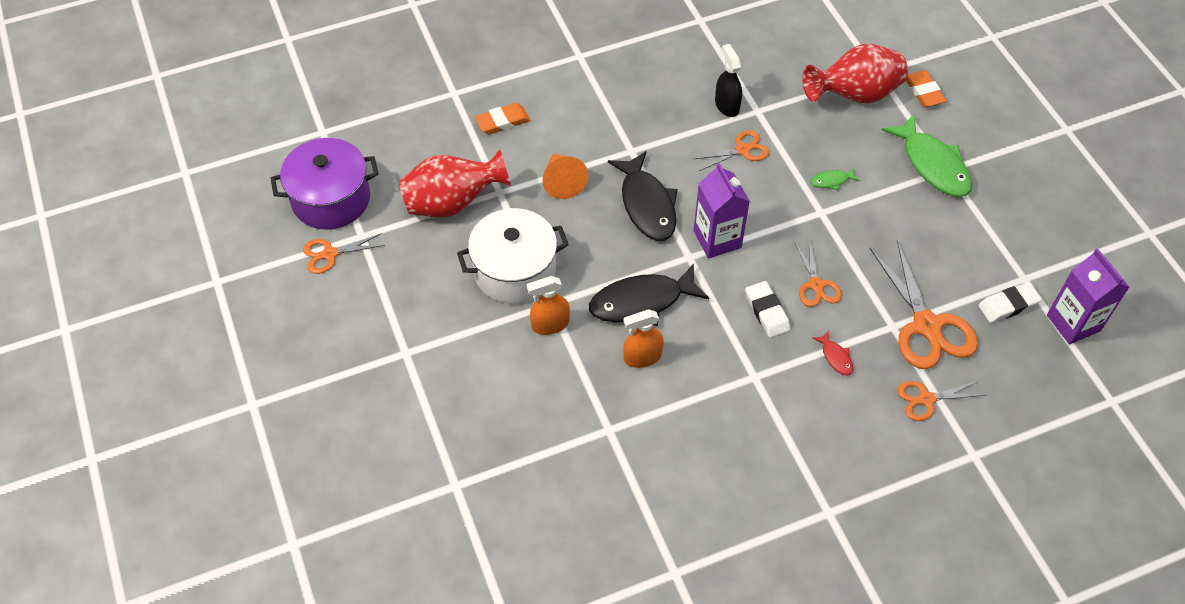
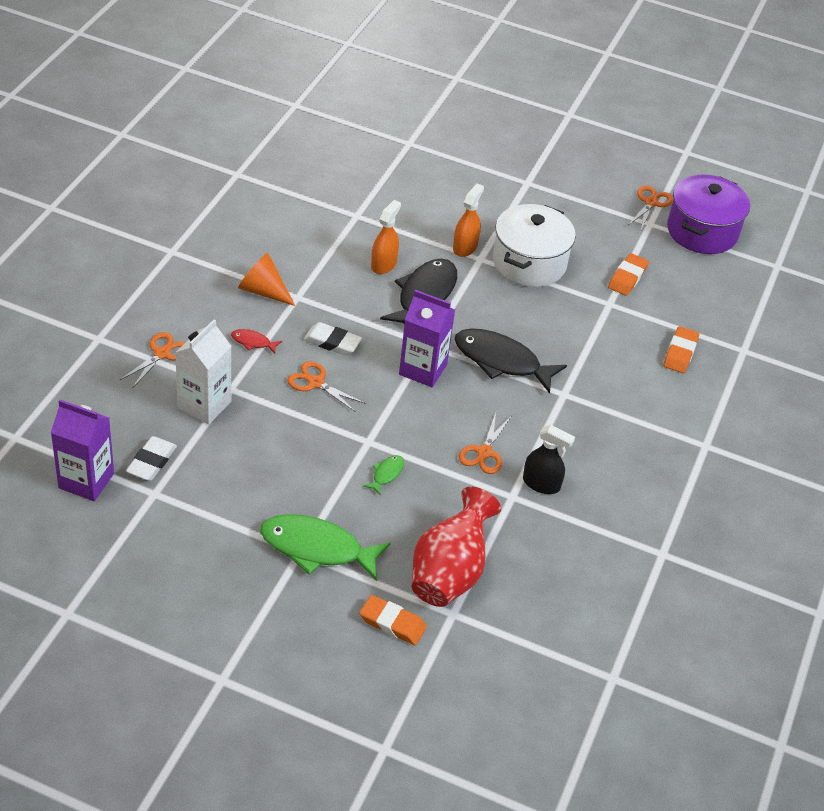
camera: 130 degrees right, 10 degrees down
red vase [399,149,511,218] -> orange eraser [608,253,649,296]
orange cone [542,154,588,199] -> orange cone moved to [238,253,295,306]
orange scissors [870,240,978,369] -> white carton [175,319,231,425]

